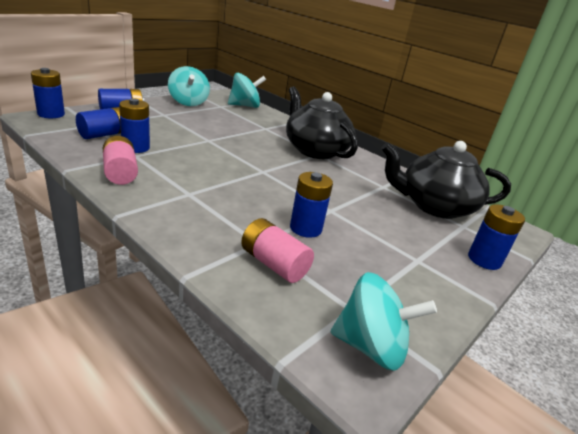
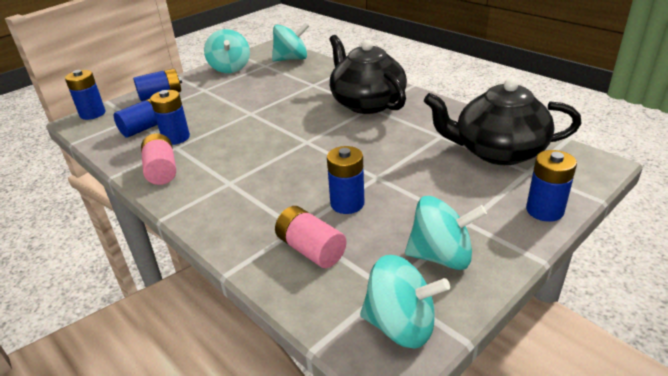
camera: 10 degrees right, 5 degrees up
none -> turquoise spinning top [405,196,487,270]

